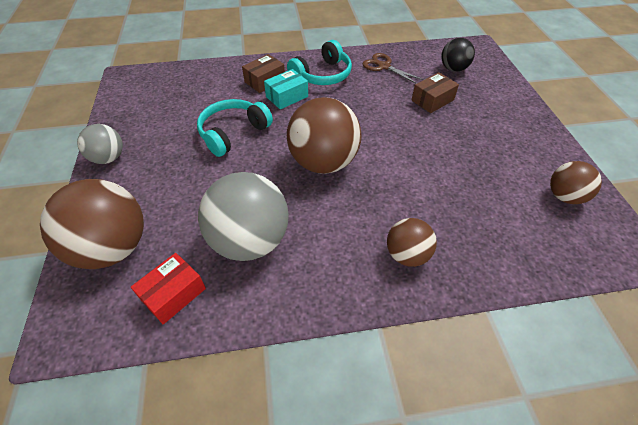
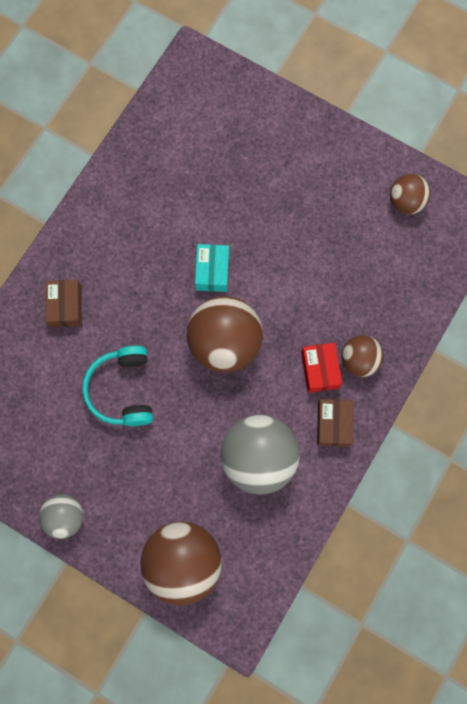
camera: 50 degrees left, 25 degrees up
red box [131,253,206,324] -> red box moved to [301,342,342,393]
turquoise box [264,69,308,109] -> turquoise box moved to [195,244,229,292]
turquoise headphones [287,40,352,85] -> none
brown scissors [363,53,424,84] -> none
brown box [411,72,459,113] -> brown box moved to [317,399,353,447]
black ball [441,38,475,72] -> none

